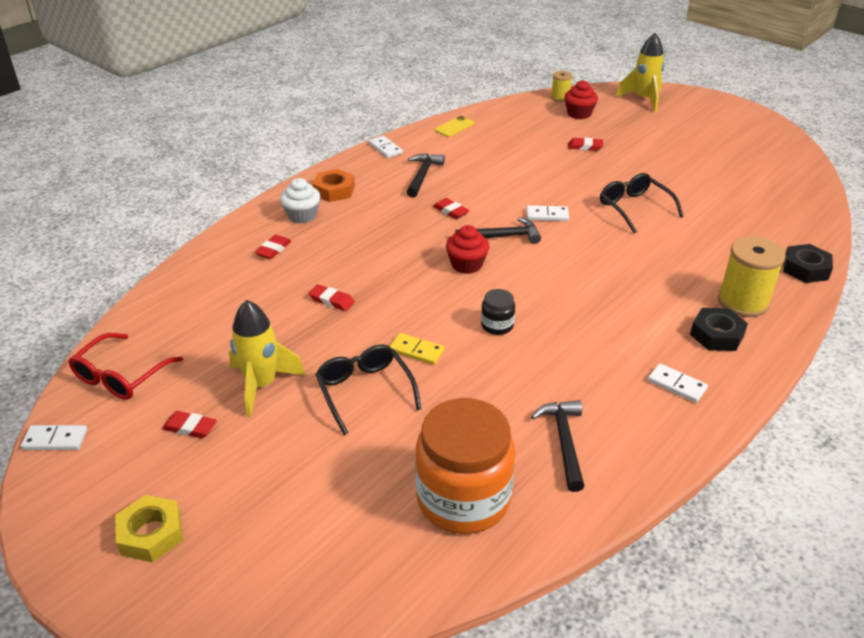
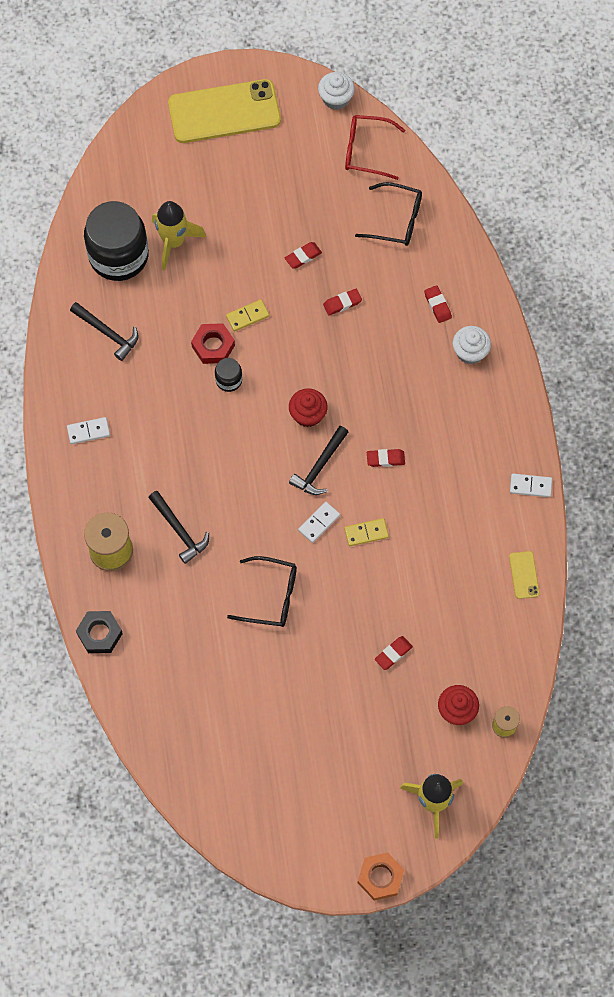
camera: 130 degrees right, 30 degrees up
white domino [21,425,87,450] -> white cupcake [318,72,355,110]
red glasses [68,333,183,400] -> red glasses turned 60 degrees counterclockwise [345,115,406,180]
yellow nut [115,495,183,562] -> yellow phone [168,79,281,143]
red eraser [162,411,217,438] -> red eraser moved to [285,242,322,269]
yellow rocket [229,300,305,417] -> yellow rocket moved to [152,201,206,271]
orange nut [313,169,355,202] -> orange nut moved to [358,852,404,901]
black glasses [315,344,421,435] -> black glasses moved to [355,182,422,246]
black hammer [407,153,445,198] -> black hammer moved to [148,491,209,564]
orange jar [415,398,515,534] -> black jar [84,201,149,281]
black nut [690,308,748,351] -> none
none -> red nut [191,323,235,364]
none -> yellow domino [344,518,389,546]

